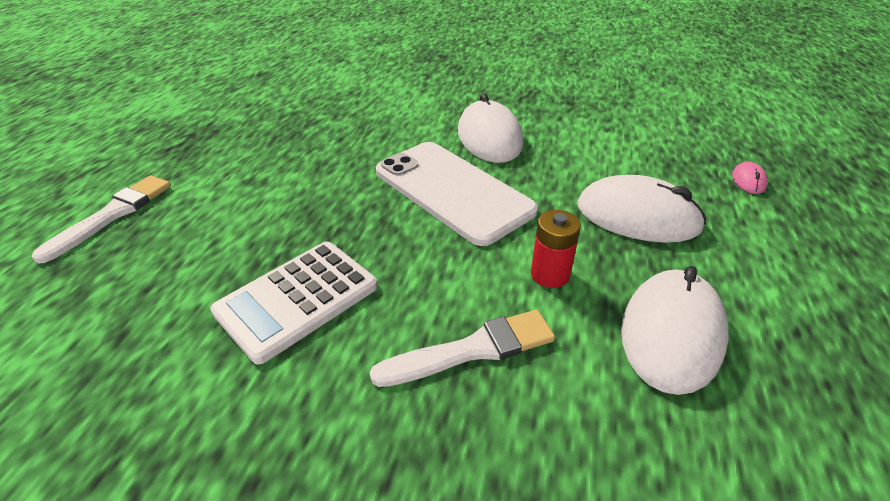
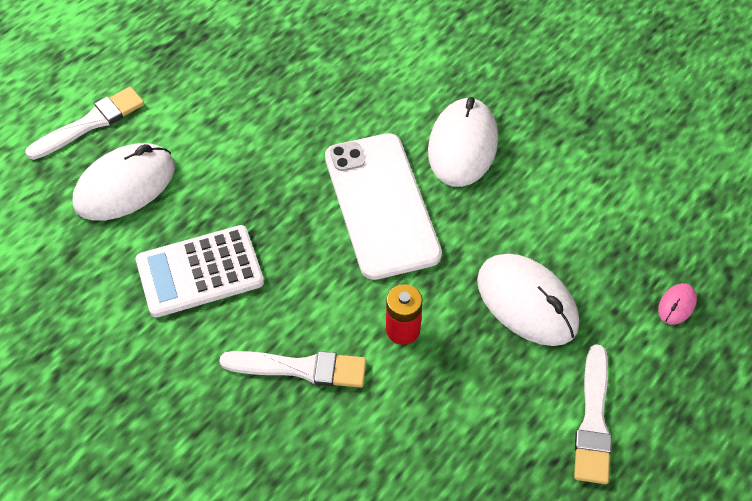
camera: 25 degrees right, 15 degrees up
white mouse [621,266,729,395] -> white mouse moved to [73,143,175,220]
none -> white brush [574,344,612,484]

